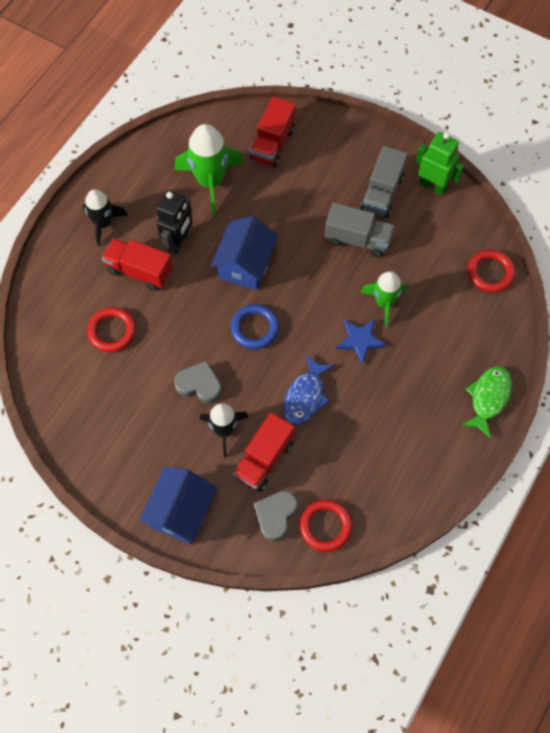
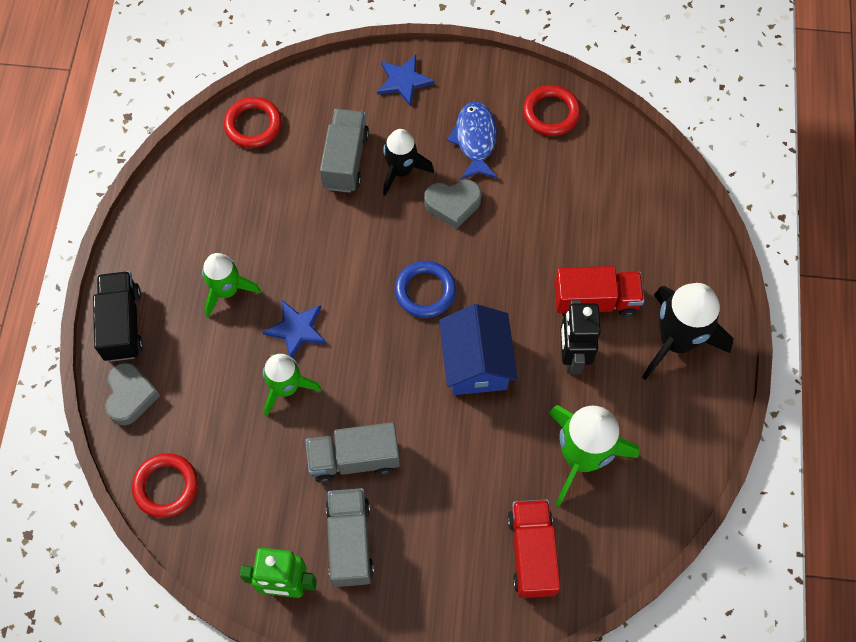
camera: 155 degrees right, 0 degrees up
black rocket [83,189,128,246] -> black rocket [642,283,734,380], size x1.57
red ring [87,307,136,352] -> red ring moved to [523,85,581,136]
blue house [139,467,217,544] -> blue star [377,55,435,107]
red truck [233,412,295,492] -> grey truck [320,109,369,193]
grey heart [254,491,298,542] -> grey heart moved to [105,362,160,425]
blue fish [283,354,335,425] -> blue fish moved to [447,101,497,179]
green fish [461,366,512,439] -> black truck [93,271,143,361]
none -> green rocket [202,253,261,318]

